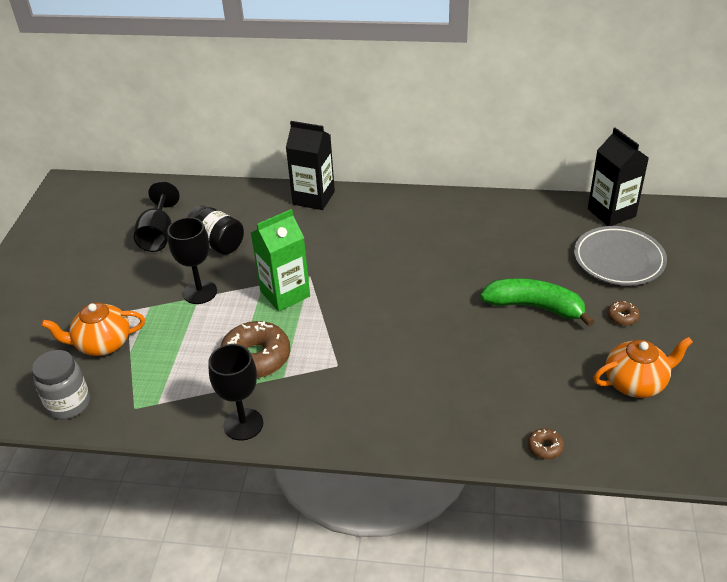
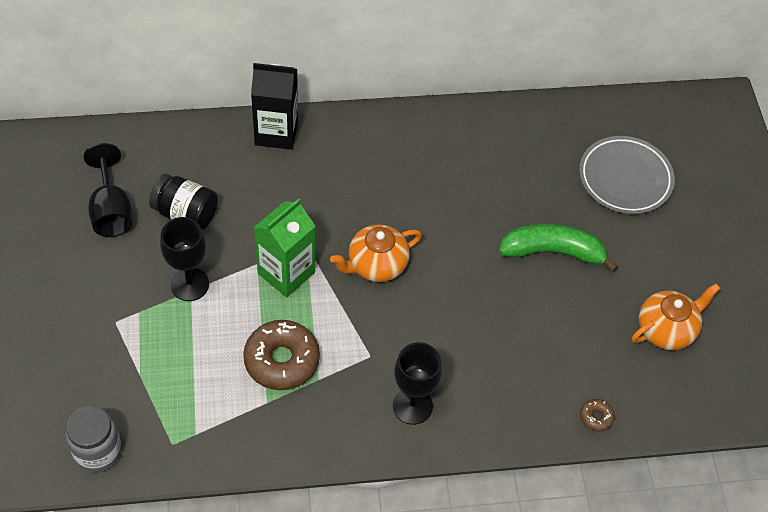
camera: 20 degrees left, 15 degrees up
orange teapot [41,303,145,356] -> orange teapot moved to [330,224,422,282]
black goblet [208,344,264,441] -> black goblet moved to [393,342,442,425]
black carton [588,128,649,226] -> none
brown donut [607,301,640,325] -> none

